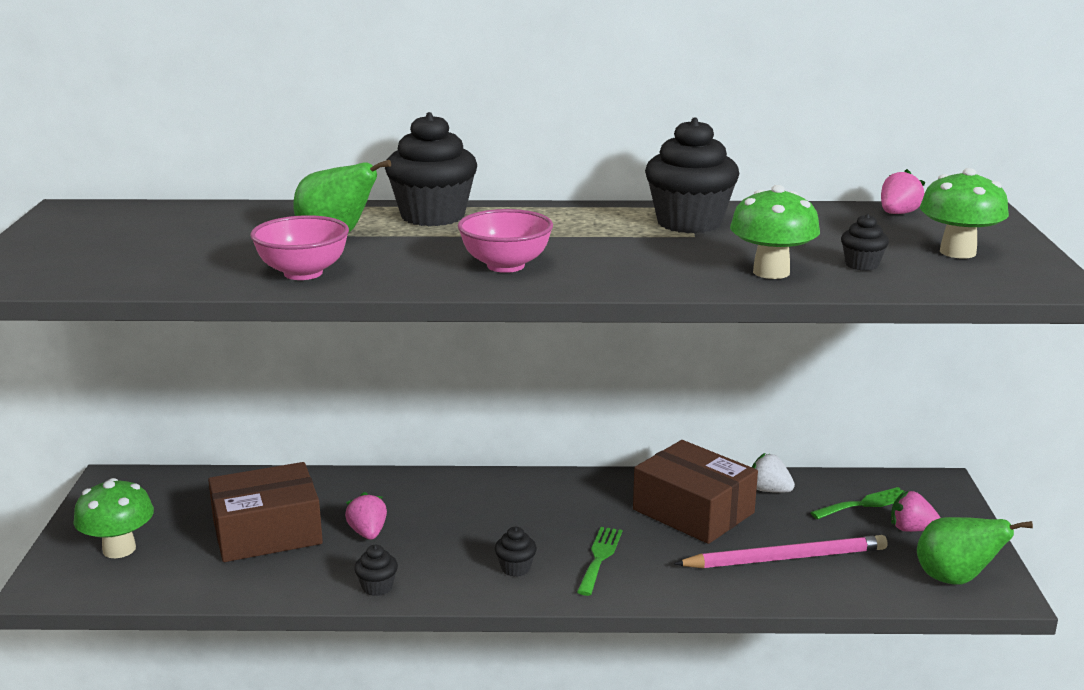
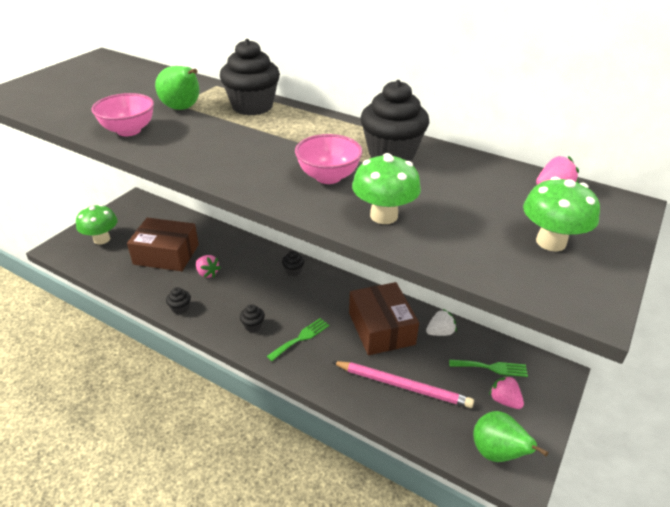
camera: 30 degrees right, 15 degrees up
pink strawberry [345,492,387,540] -> pink strawberry turned 120 degrees clockwise [196,255,221,278]
pink bowl [458,209,553,273] -> pink bowl moved to [295,134,363,184]
white strawberry [752,453,795,493] -> white strawberry turned 90 degrees clockwise [426,309,457,336]
black cupcake [841,214,889,271] -> black cupcake moved to [282,251,304,276]

